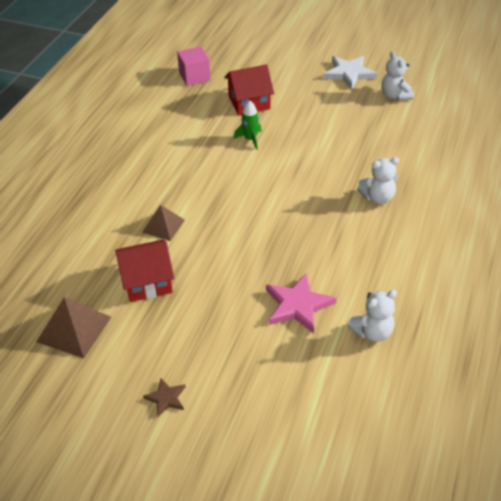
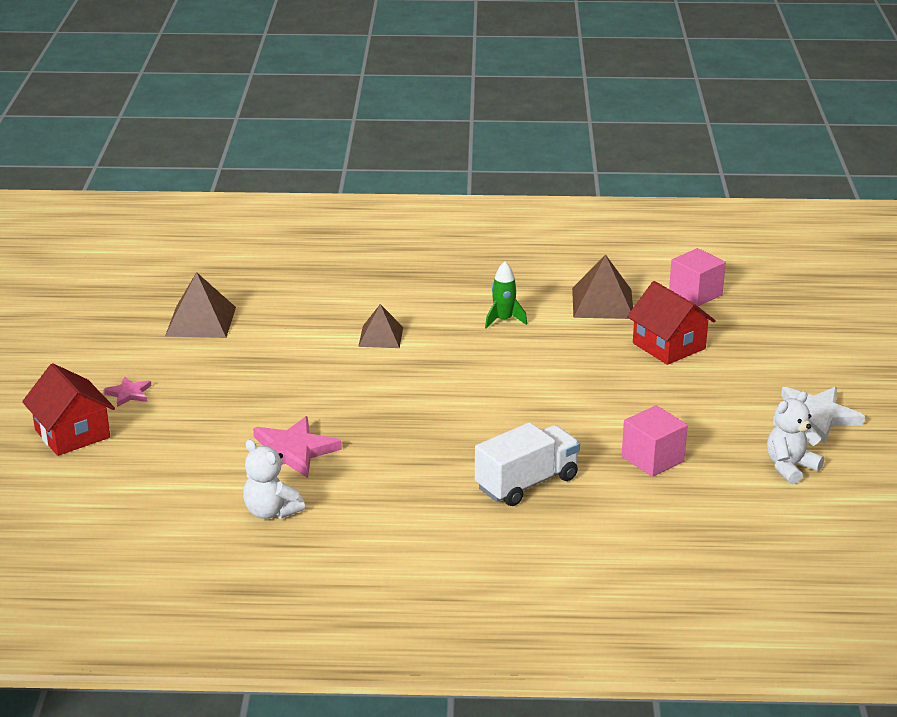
camera: 70 degrees right, 15 degrees down
red house [115,240,174,302] -> red house moved to [22,363,115,456]
brown star [143,378,186,418] -> pink star [103,376,151,407]
green rocket [234,100,262,150] -> green rocket moved to [485,261,527,329]
white teddy bear [357,157,399,204] -> white truck [475,422,580,506]
none -> brown pyramid [572,254,633,319]
none -> pink cube [622,405,688,477]

